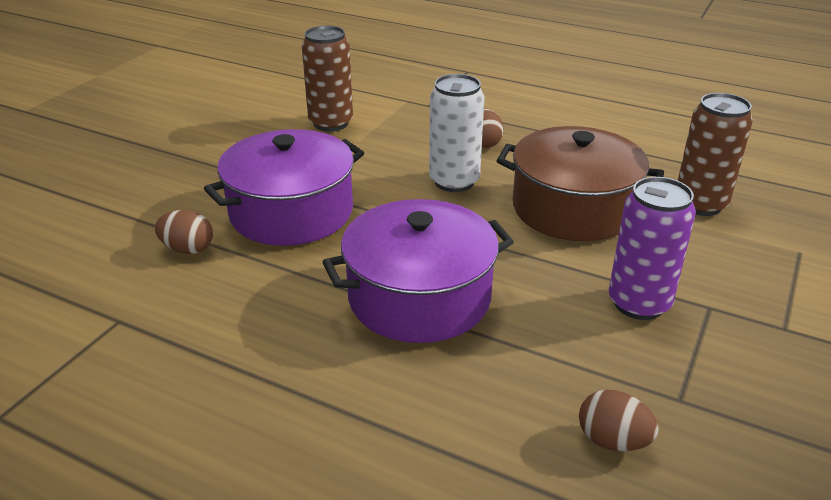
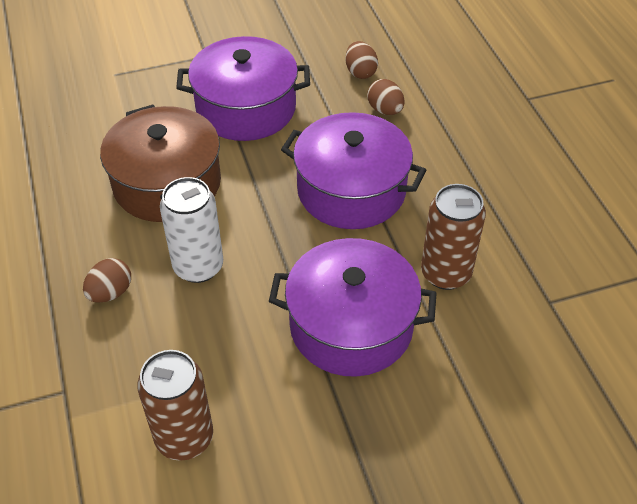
camera: 135 degrees left, 15 degrees up
brown egg [155,210,213,254] -> brown egg moved to [367,79,405,115]
purple can [609,177,696,320] -> purple pot [176,36,310,141]
brown can [678,93,753,216] -> brown can moved to [421,184,486,290]

